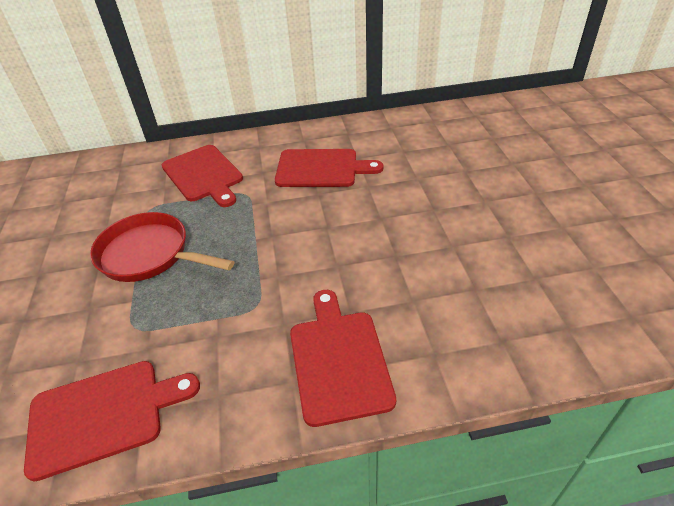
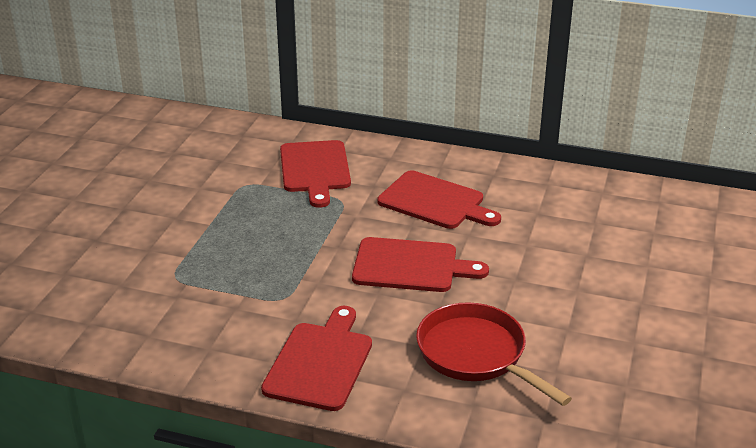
camera: 25 degrees right, 10 degrees down
red cutting board [24,361,200,481] -> red cutting board moved to [352,237,489,292]
red pan [90,212,234,282] -> red pan moved to [416,302,572,406]

